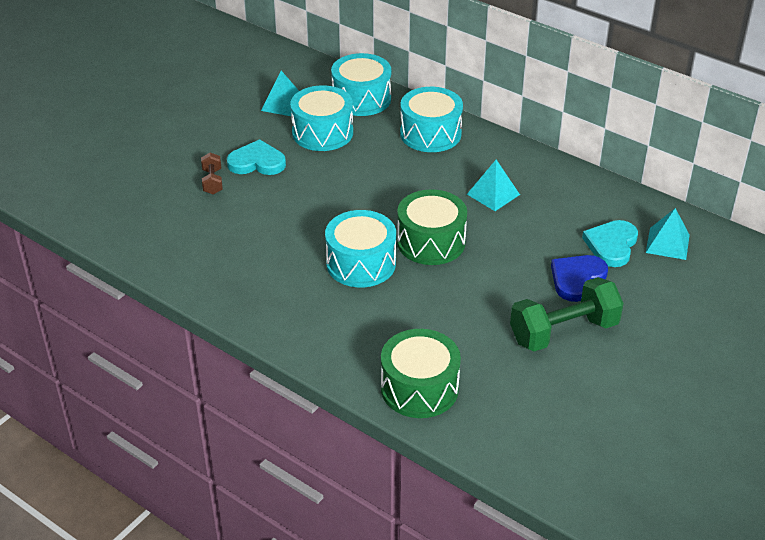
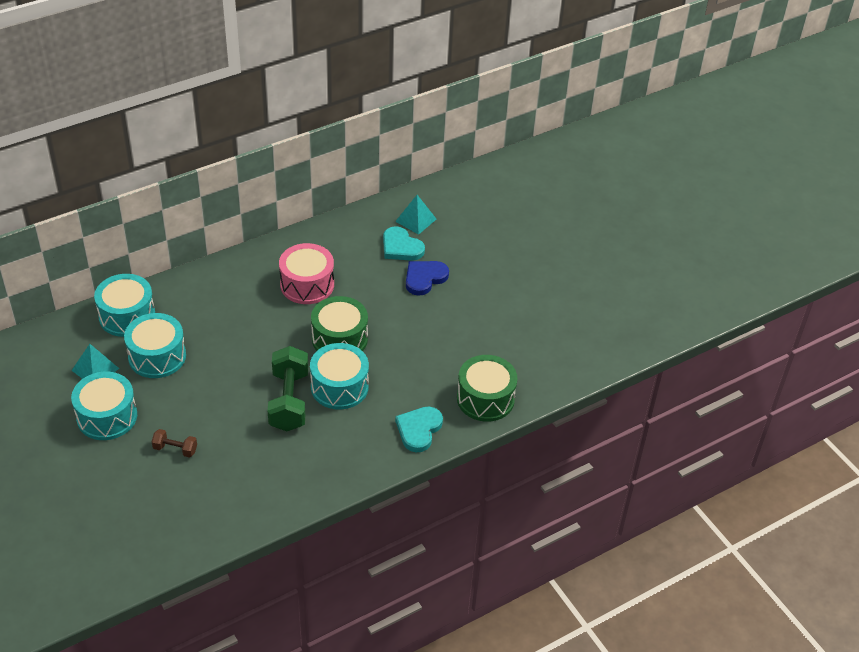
camera: 70 degrees left, 5 degrees up
turquoise heart [227,139,286,175] -> turquoise heart moved to [395,407,443,452]
turquoise drum [400,87,463,152] -> turquoise drum moved to [71,372,137,440]
turquoise pyramid [467,160,520,211] -> pink drum [279,243,334,304]
green dumbbell [510,277,624,351] -> green dumbbell moved to [268,346,308,431]
blue heart [551,255,608,302] -> blue heart turned 75 degrees clockwise [406,261,449,296]

